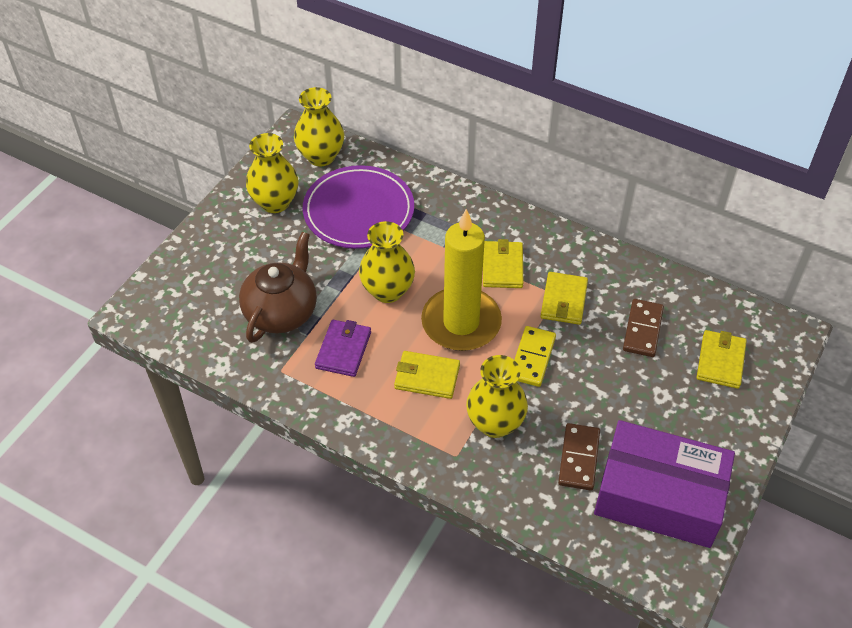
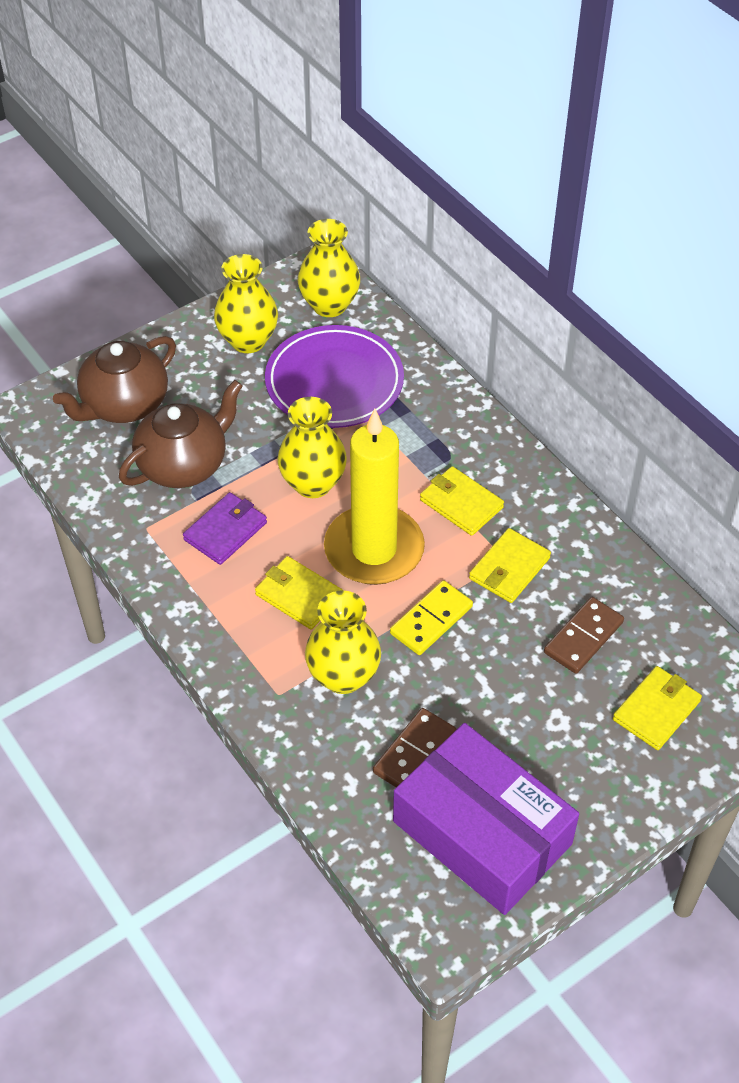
camera: 25 degrees right, 0 degrees up
yellow wallet [483,239,523,288] -> yellow wallet turned 75 degrees counterclockwise [420,466,504,536]
none -> brown teapot [53,336,176,423]

